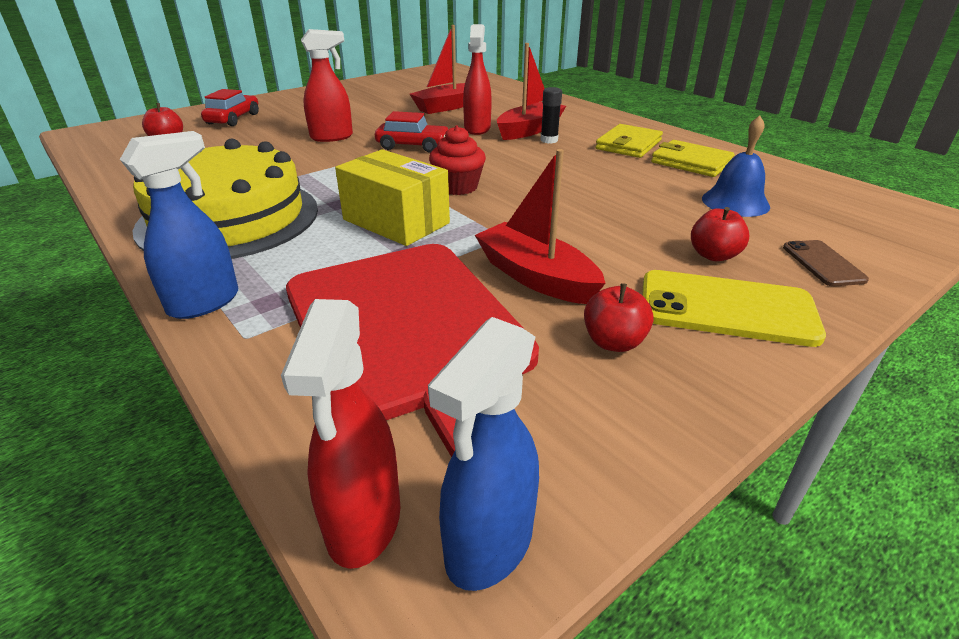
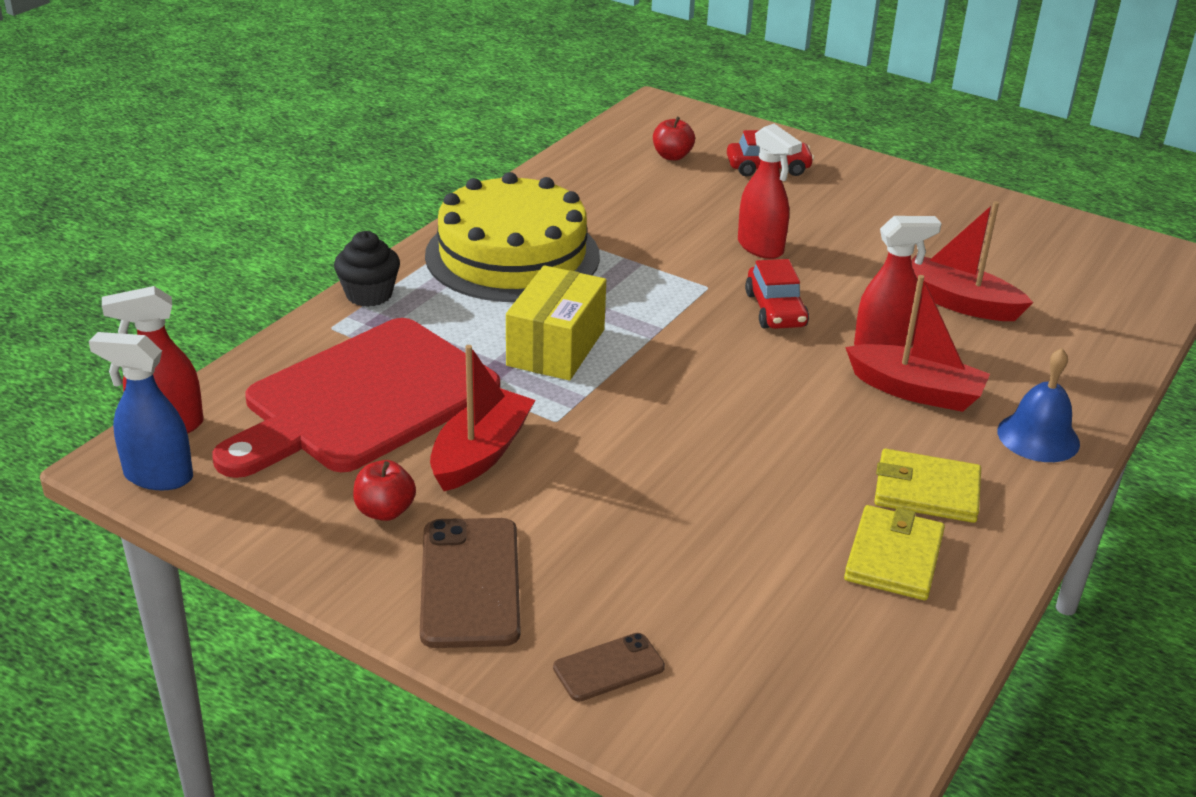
camera: 70 degrees right, 0 degrees up
blue spray bottle [120,131,238,319] -> black cupcake [334,231,400,307]
red cupcake [429,125,486,195] -> none
black glue stick [541,87,562,143] -> none
yellow phone [642,270,826,347] -> brown phone [420,518,520,648]
red apple [691,207,750,261] -> none
blue bell [702,115,770,217] -> blue bell moved to [997,348,1080,462]

